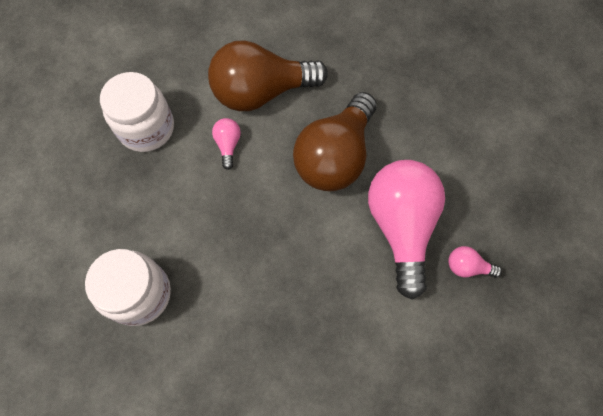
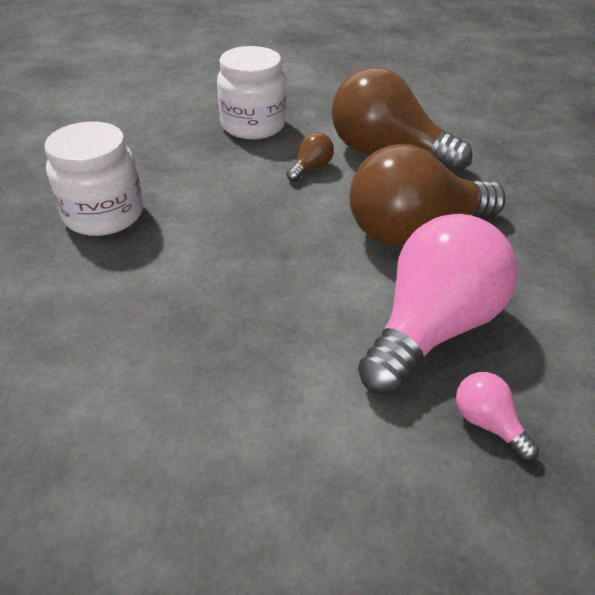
camera: 40 degrees right, 25 degrees down
pink light bulb [212,118,241,170] -> brown light bulb [286,132,334,182]

